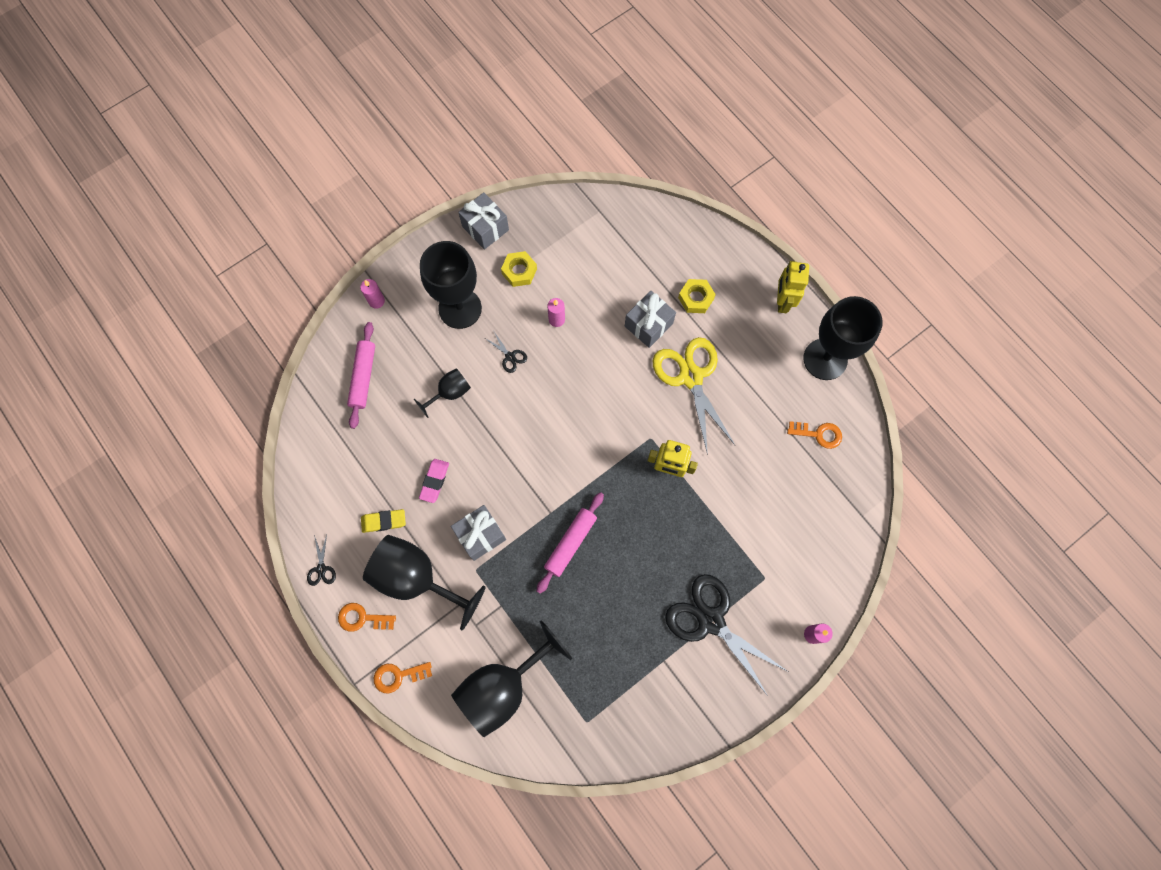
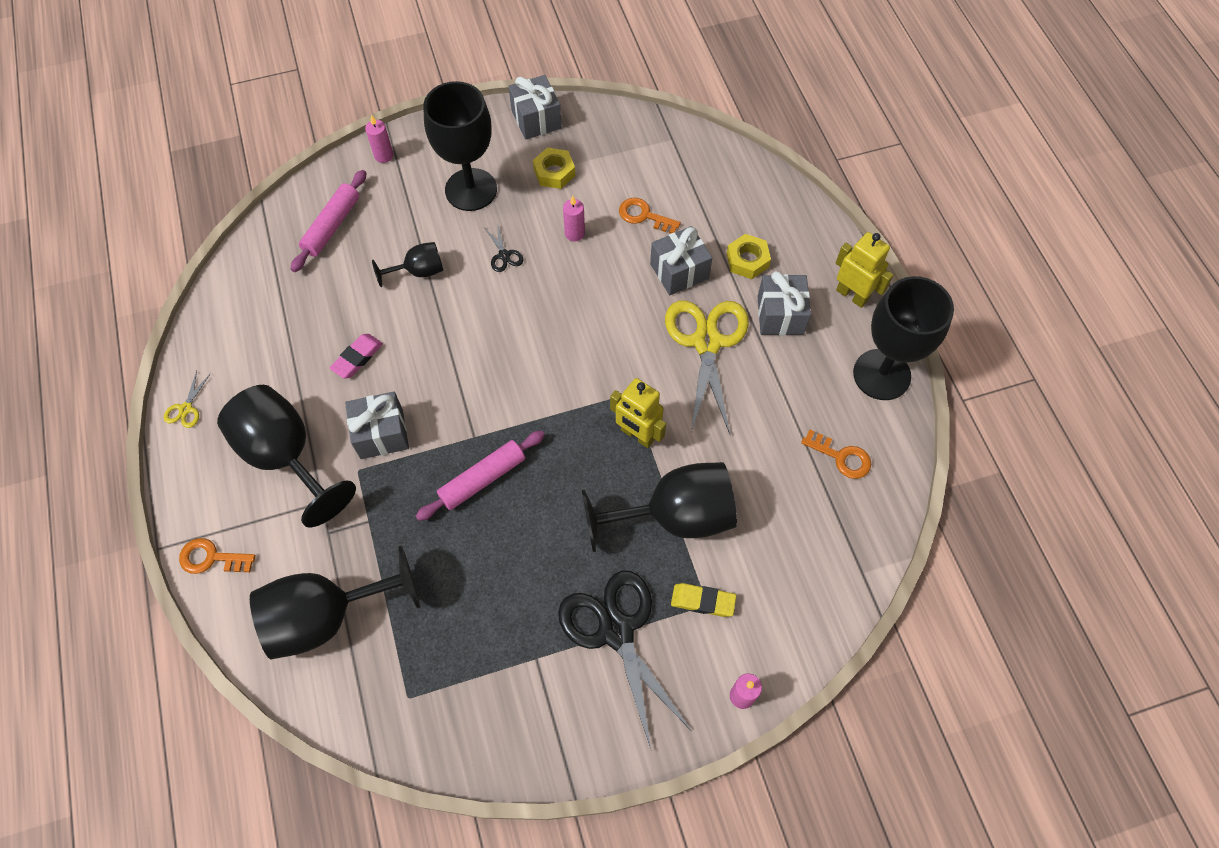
camera: 20 degrees right, 10 degrees down
black scissors [307,535,336,586] -> yellow scissors [164,370,211,428]
orange key [338,603,396,632] -> orange key moved to [619,198,681,234]
yellow eraser [361,509,406,533] -> yellow eraser moved to [671,583,736,617]
yellow robot [777,261,809,313] -> yellow robot turned 105 degrees clockwise [836,232,893,308]
none -> black goblet [582,462,737,552]
none -> grey gift [757,271,811,335]

